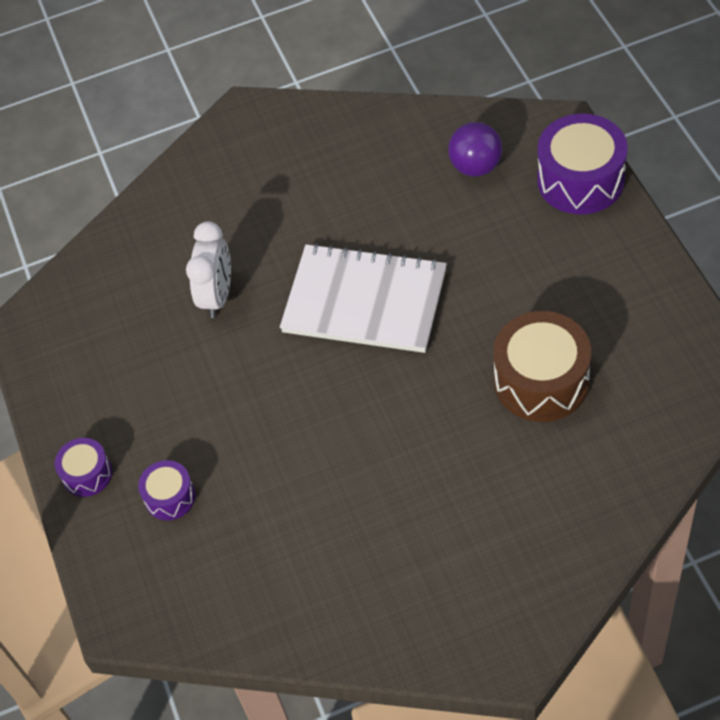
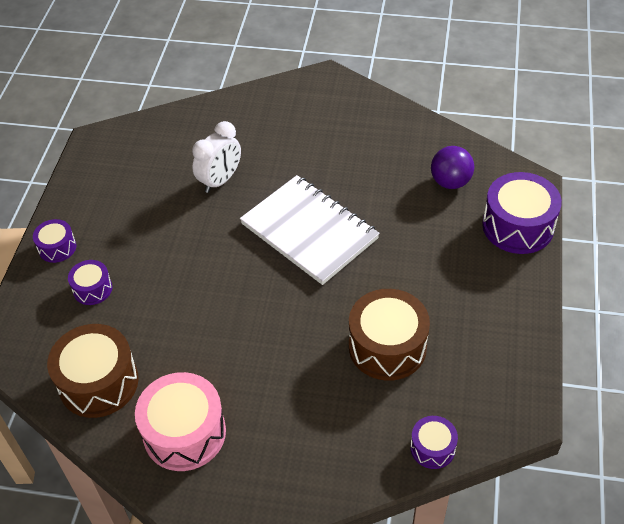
camera: 25 degrees right, 5 degrees down
none -> brown drum [47,324,139,418]
none -> pink drum [135,372,226,471]
none -> purple drum [410,416,458,469]

